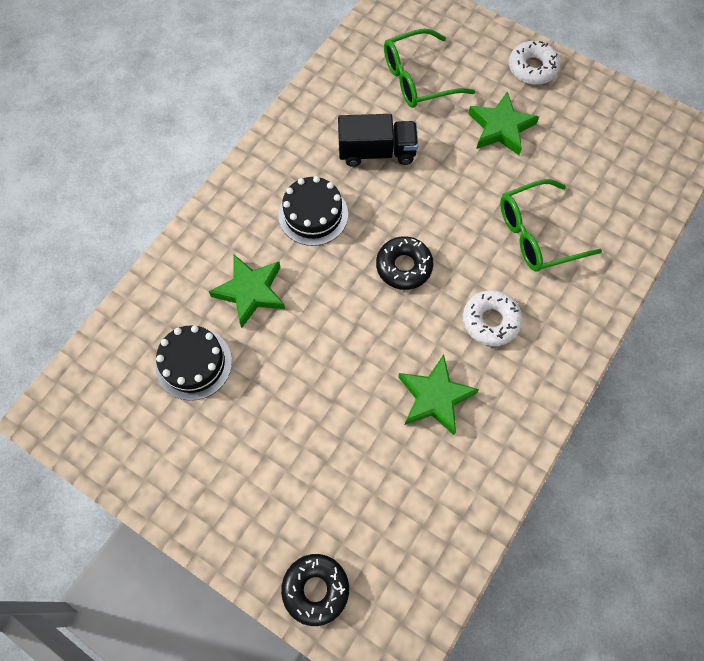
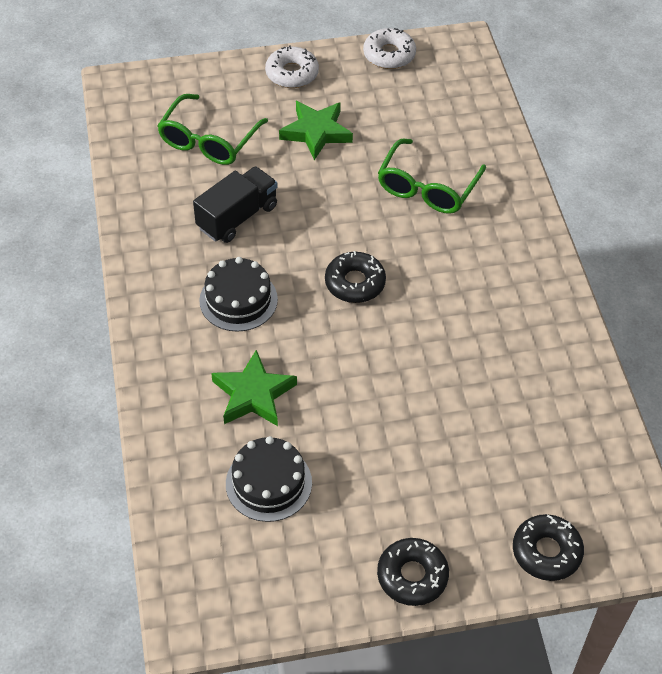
camera: 45 degrees left, 15 degrees down
green star [398,354,479,435] -> none
white donut [463,290,522,346] -> white donut moved to [363,28,416,69]
none -> black donut [377,538,449,606]

